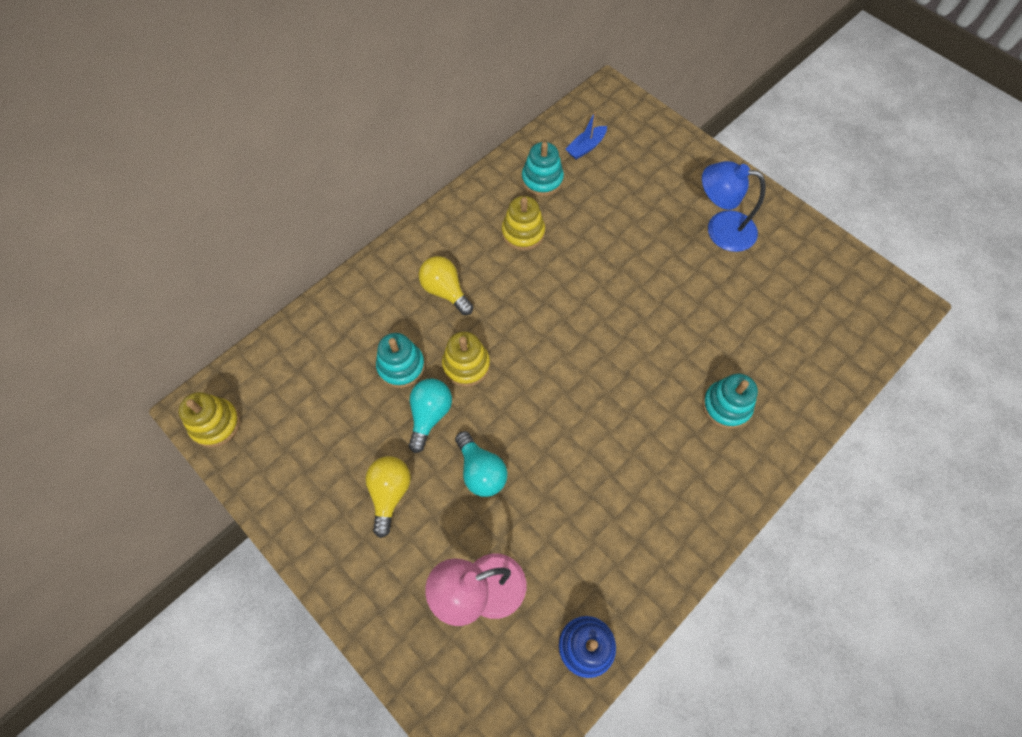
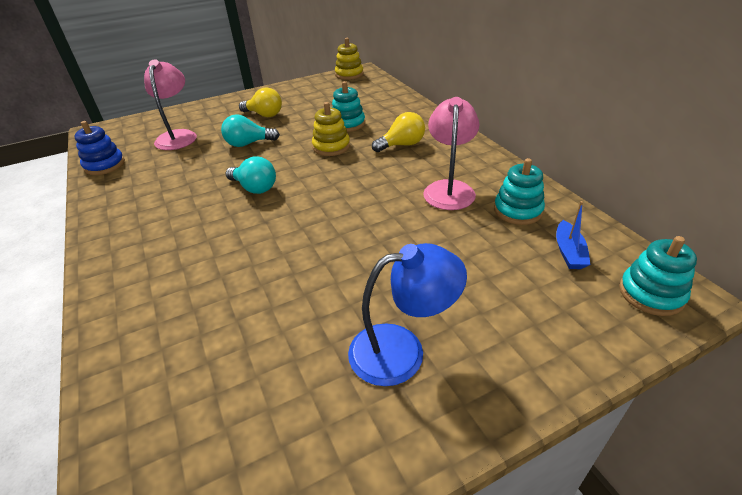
camera: 110 degrees right, 25 degrees down
turquoise light bulb [409,378,452,453] -> turquoise light bulb moved to [226,156,276,194]
yellow stacking toy [502,196,545,251] -> pink lamp [423,97,479,210]
blue boat [565,111,607,160] -> blue boat turned 150 degrees counterclockwise [556,201,591,269]
blue lamp [702,161,766,252] -> blue lamp turned 45 degrees clockwise [348,243,467,386]
turquoise stacking toy [702,373,758,429] -> turquoise stacking toy moved to [619,236,697,316]

